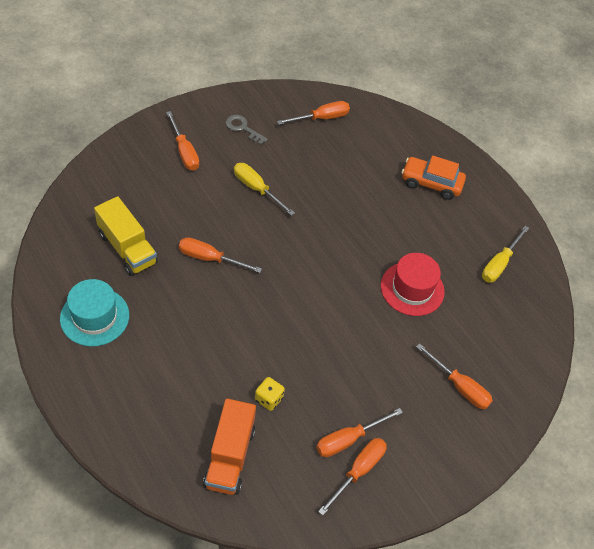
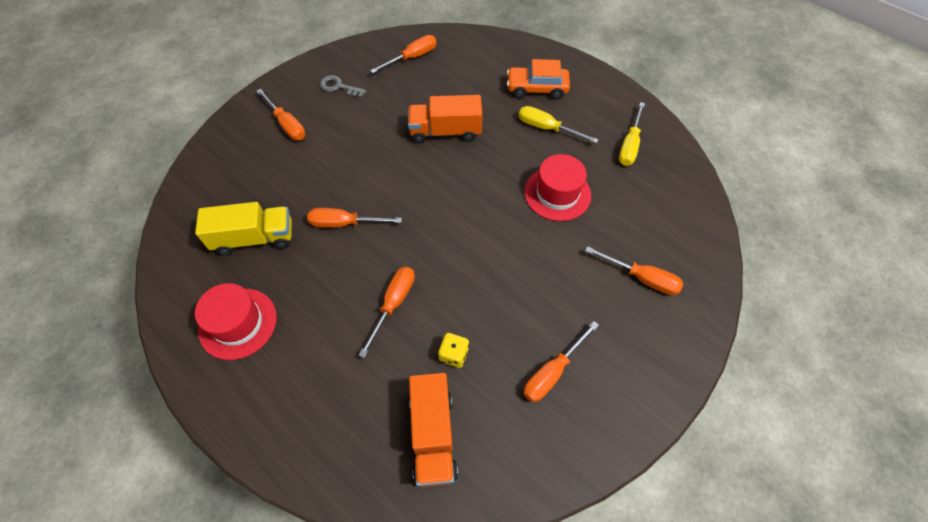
camera: 10 degrees left, 5 degrees up
turquoise hat [60,279,129,346] -> red hat [195,283,277,360]
yellow truck [94,196,158,276] -> yellow truck turned 45 degrees counterclockwise [195,202,292,255]
yellow screwdriver [234,163,295,216] -> yellow screwdriver moved to [519,106,599,143]
orange screwdriver [318,438,387,515] -> orange screwdriver moved to [358,267,415,358]
none -> orange truck [408,95,482,143]

